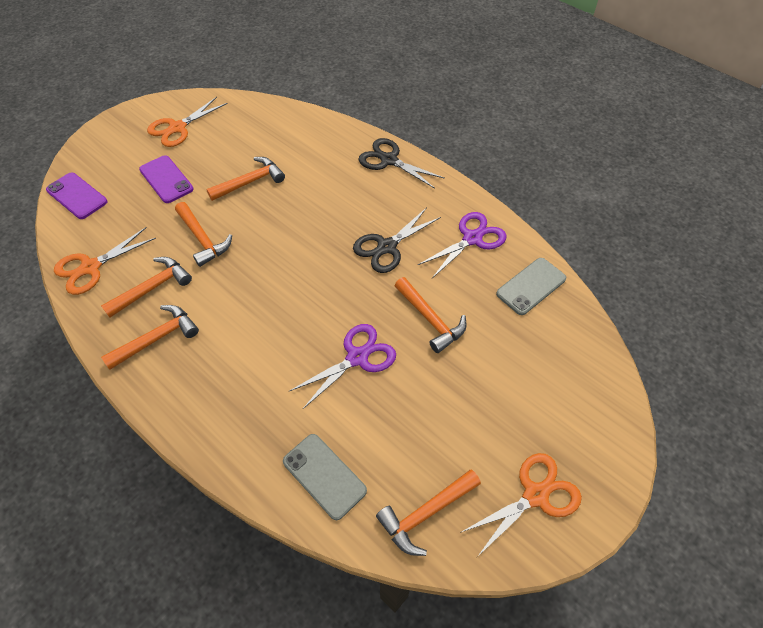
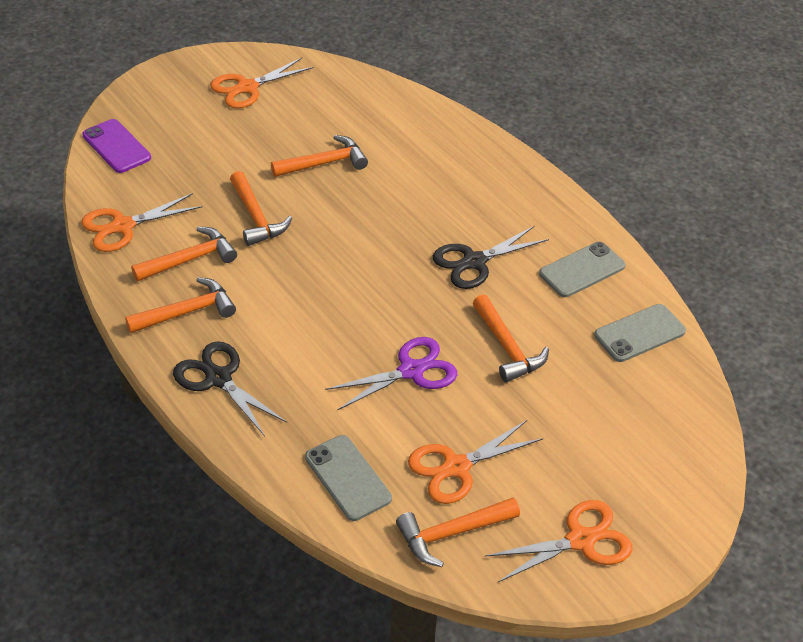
camera: 10 degrees right, 10 degrees down
purple phone [139,155,194,203] -> none
black scissors [358,138,445,189] -> black scissors moved to [173,341,287,436]
purple scissors [418,212,506,278] -> grey phone [539,242,625,297]
none -> orange scissors [408,420,543,504]

